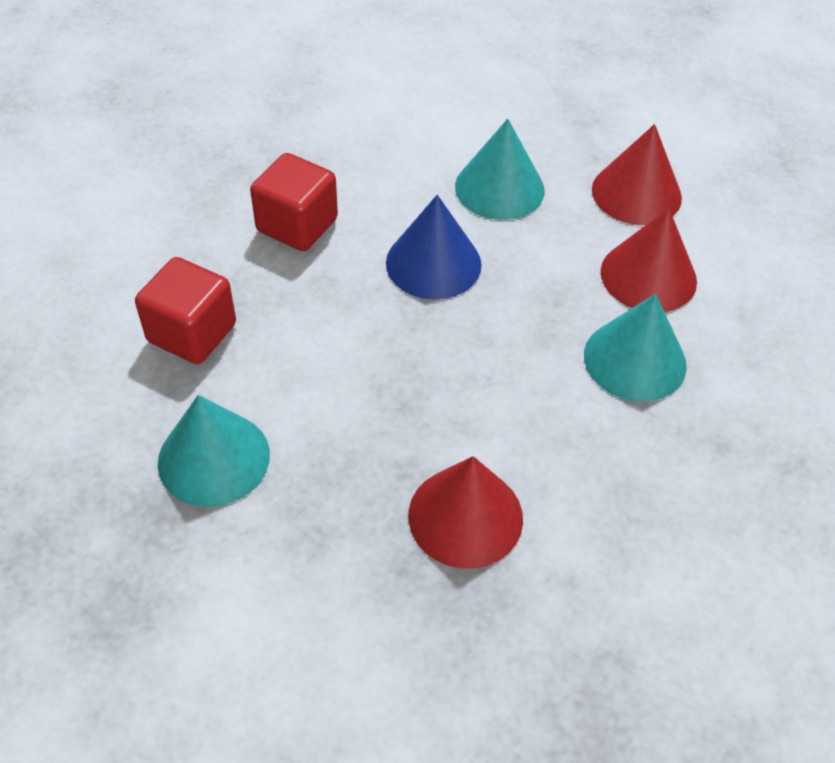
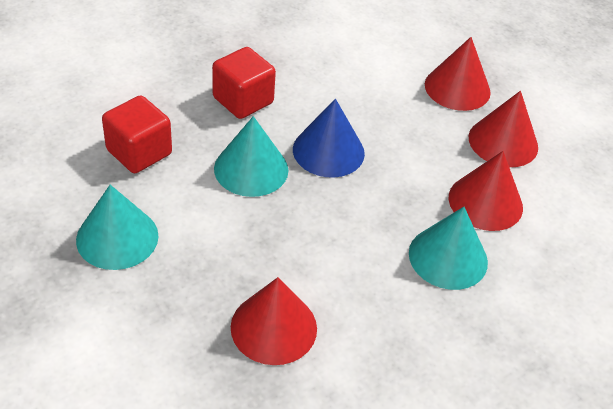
camera: 15 degrees right, 5 degrees down
turquoise cone [455,119,545,220] -> turquoise cone moved to [214,116,288,197]
none -> red cone [425,37,491,111]

